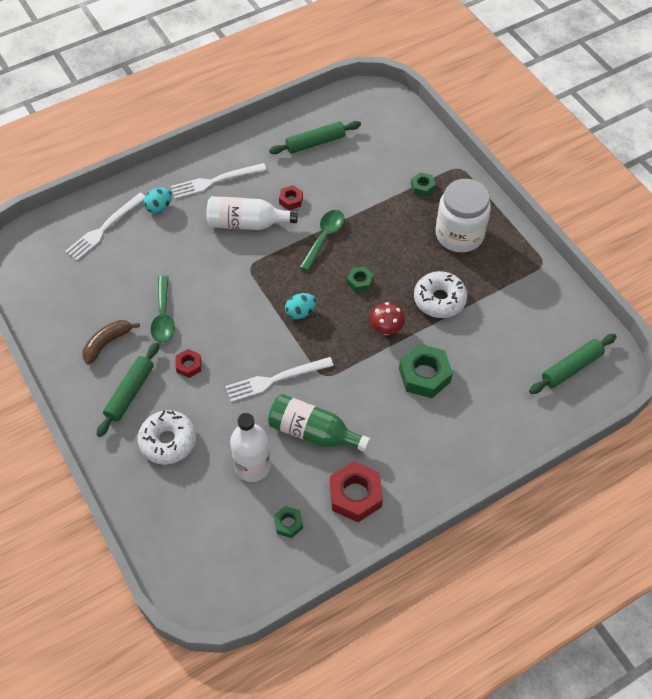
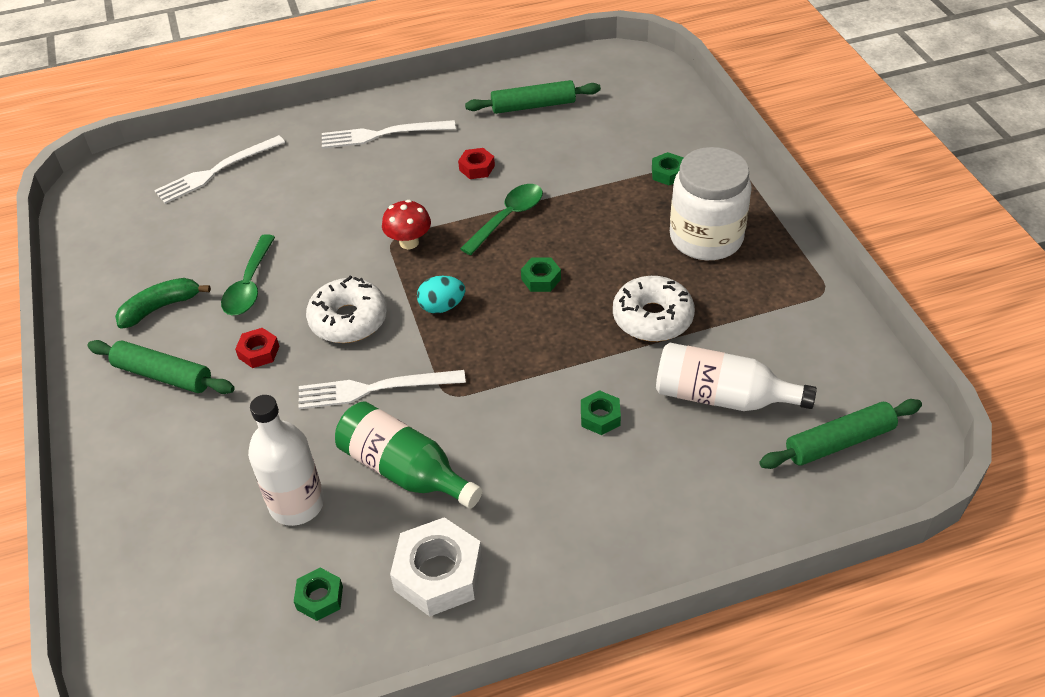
camera: 15 degrees right, 10 degrees down
brown banana [83,320,140,364] -> green banana [115,278,211,328]
green rolling pin [97,343,159,437] -> green rolling pin turned 75 degrees clockwise [87,340,235,394]
white donut [138,410,196,465] -> white donut moved to [306,276,387,343]
turquoise egg [143,188,172,213] -> none
white bottle [207,196,298,230] -> white bottle moved to [656,343,817,411]
red nut [330,461,383,522] -> white nut [390,517,482,616]
red mushroom [370,302,405,335] -> red mushroom moved to [382,200,431,249]
green nut [399,344,453,398] -> green nut [581,390,621,435], size x0.53

